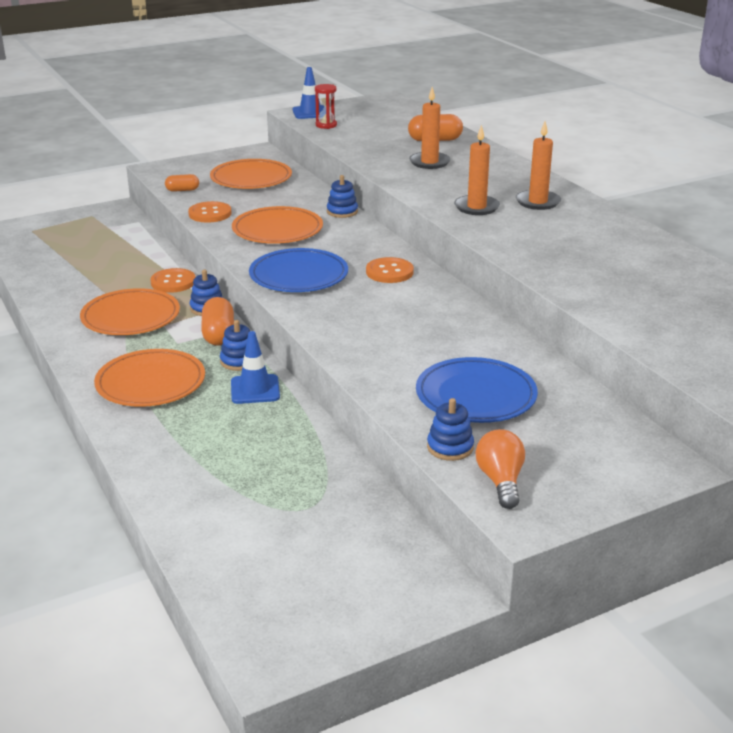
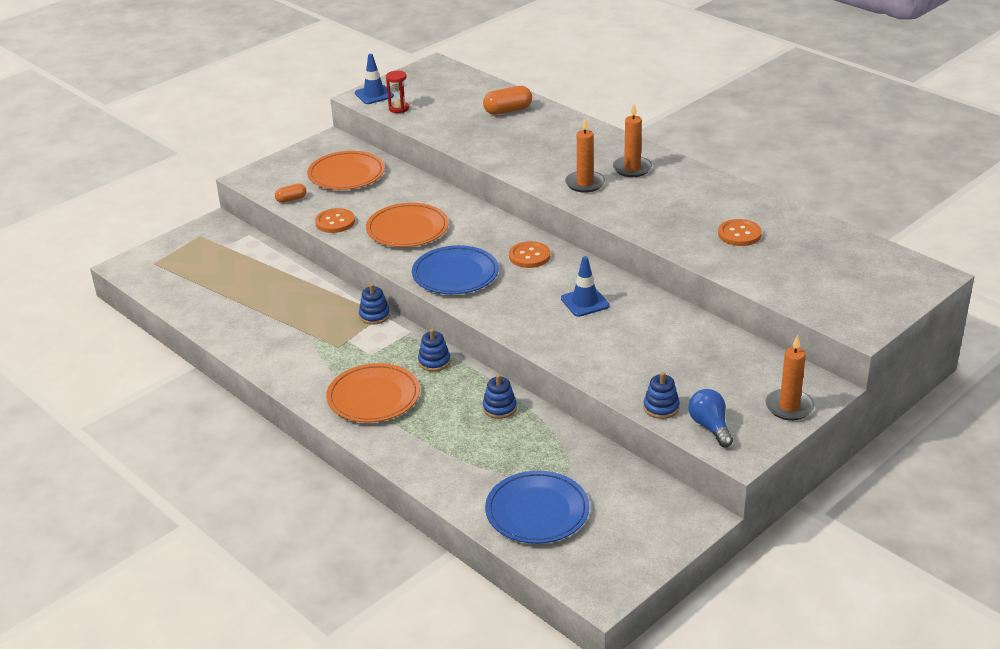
camera: 15 degrees left, 5 degrees up
orange plate [80,288,180,335] -> none
orange button [150,268,195,293] -> orange button moved to [718,219,762,246]
orange capsule [201,297,234,346] -> none
blue traffic cone [231,331,280,404] -> blue traffic cone moved to [561,256,609,317]
blue stacking toy [327,175,358,218] -> blue stacking toy moved to [483,374,517,419]
orange candle [409,87,451,169] -> orange candle moved to [765,335,814,420]
blue plate [416,357,538,423] -> blue plate moved to [485,471,590,544]
orange light bulb [476,429,525,509] -> blue light bulb [688,389,733,447]

